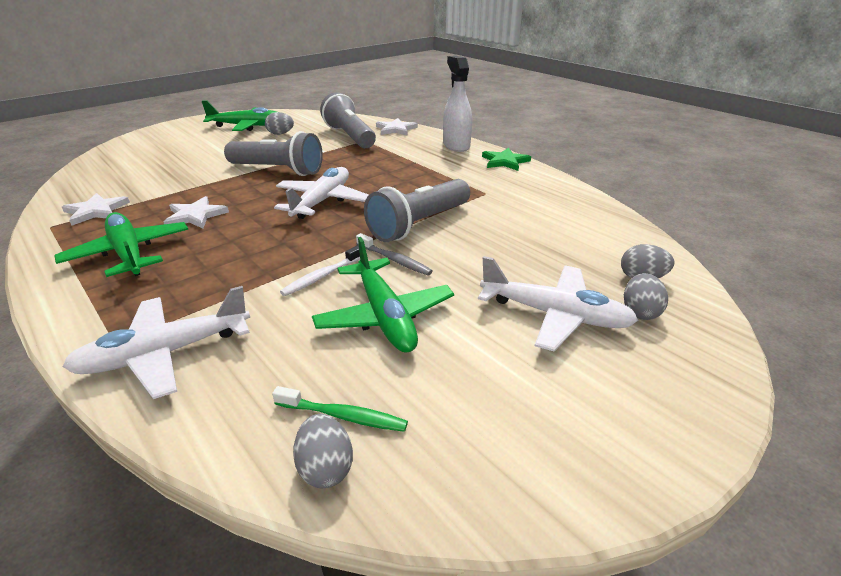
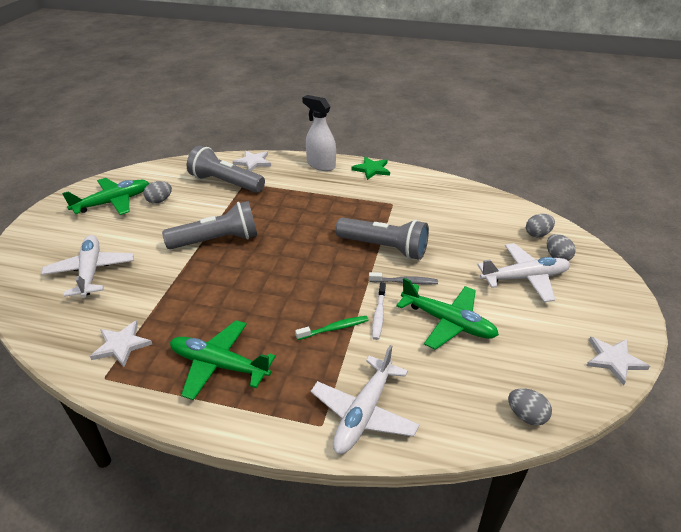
camera: 35 degrees left, 5 degrees up
white star [164,196,229,229] -> white star moved to [586,337,650,385]
green toothbrush [272,386,408,432] -> green toothbrush moved to [295,316,369,340]
white plane [274,167,369,219] -> white plane moved to [41,235,134,298]
grey flashlight [364,179,470,242] -> grey flashlight turned 75 degrees counterclockwise [335,218,429,260]

